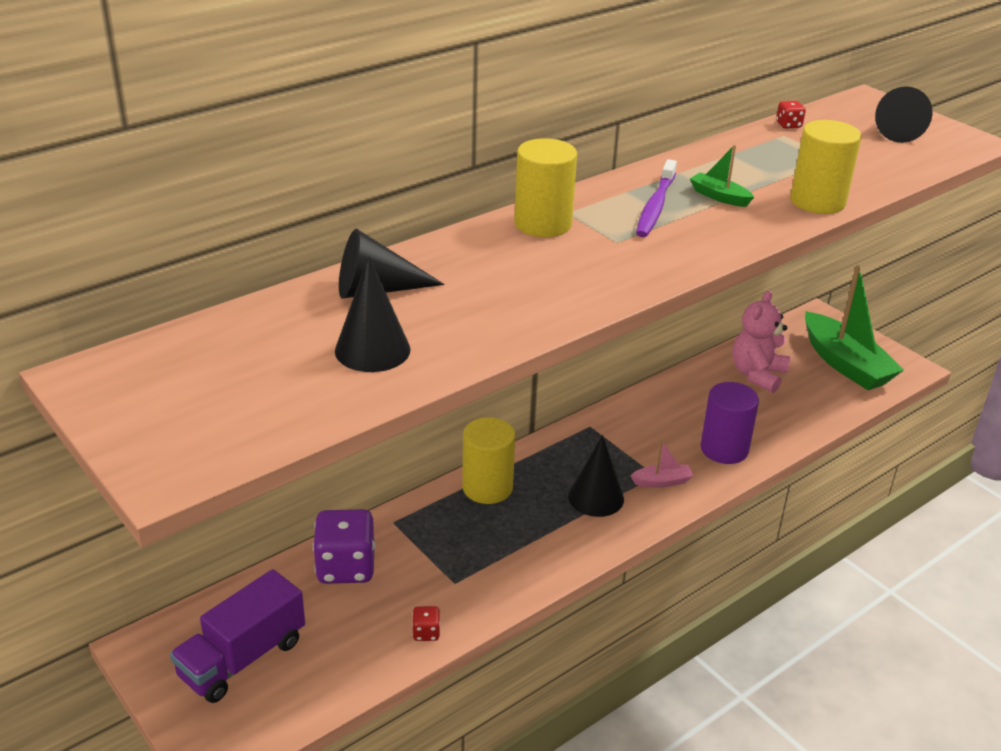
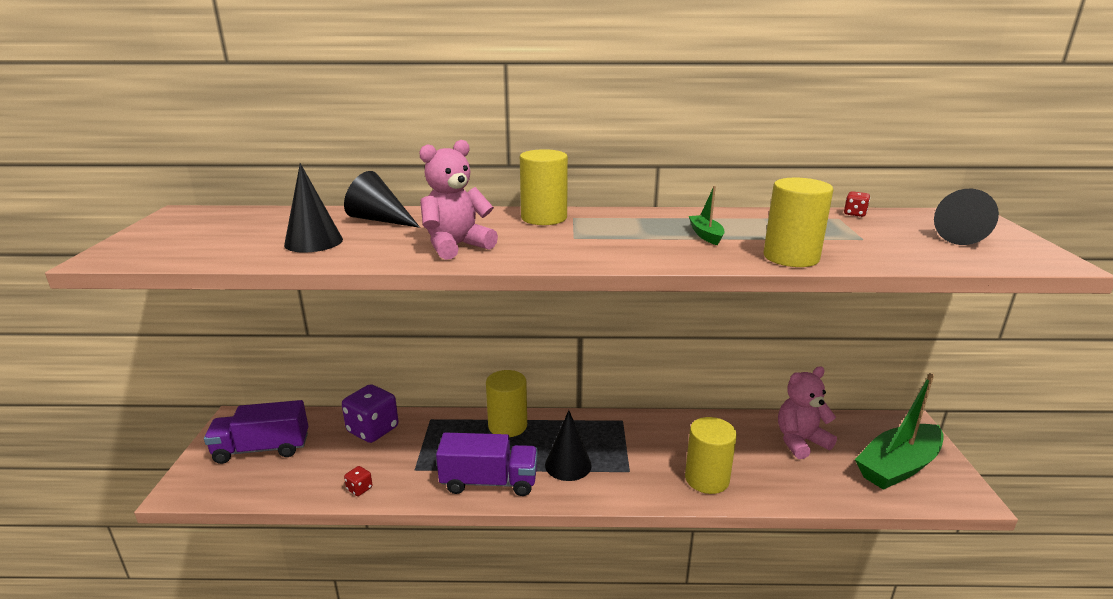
camera: 40 degrees right, 10 degrees down
pink boat [631,440,693,488] -> none
purple toothbrush [636,159,677,237] -> none
purple cylinder [700,382,759,464] -> yellow cylinder [685,417,737,494]
green boat [805,265,904,390] -> green boat turned 45 degrees clockwise [855,373,944,490]
none -> pink teddy bear [419,140,498,260]
none -> purple truck [436,432,537,496]

